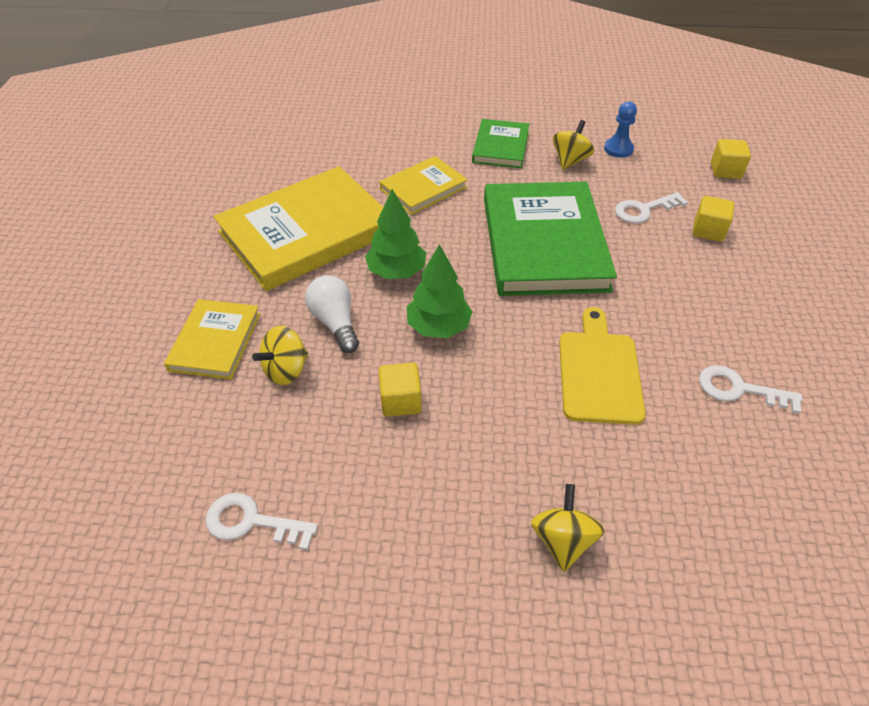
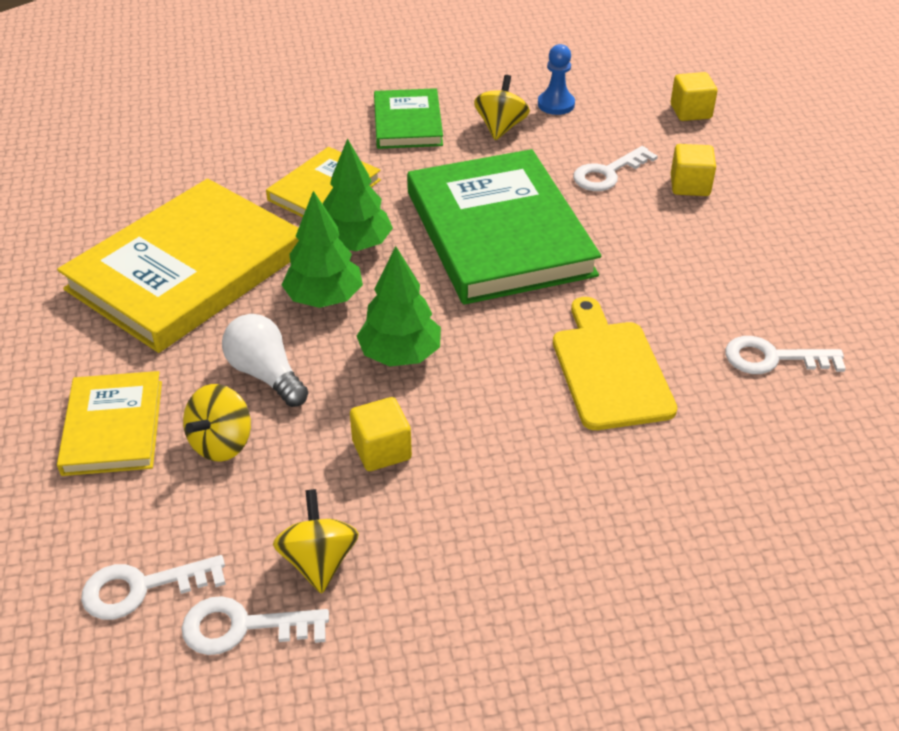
camera: 15 degrees left, 5 degrees down
yellow spinning top [531,484,605,572] -> yellow spinning top moved to [273,489,359,593]
none -> white key [81,555,226,620]
none -> green tree [323,138,393,251]

